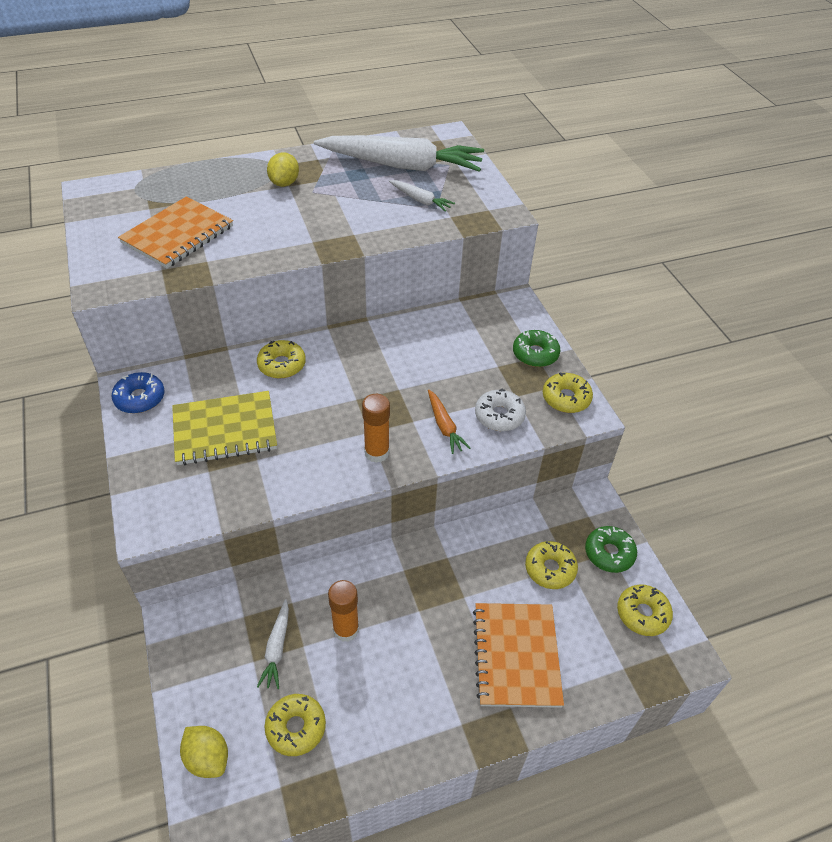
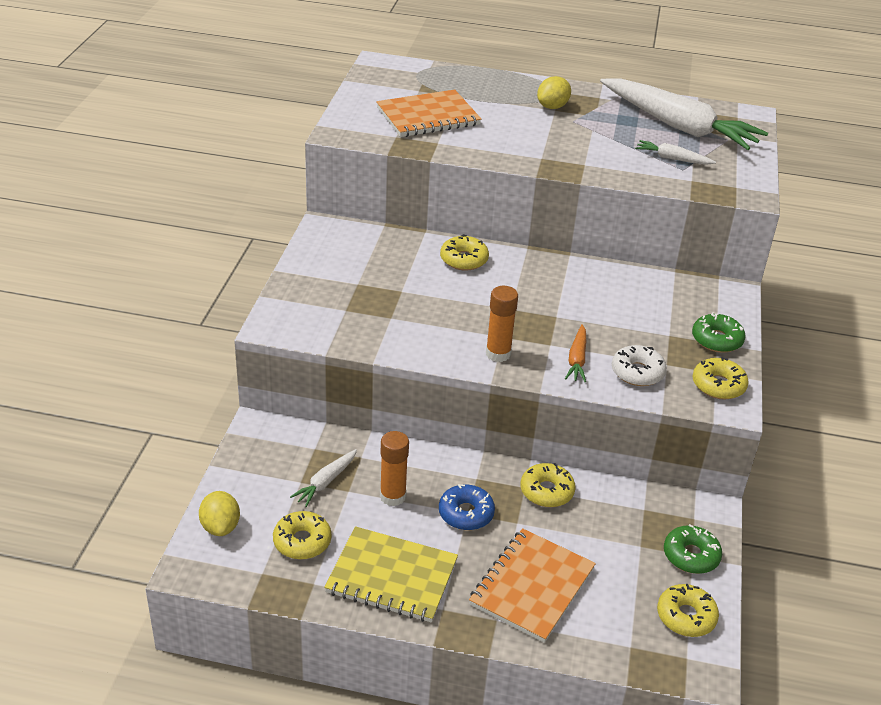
camera: 30 degrees right, 10 degrees down
blue donut [111,372,165,413] -> blue donut moved to [439,484,495,530]
yellow notebook [172,391,277,465] -> yellow notebook moved to [324,526,458,623]
white carrot [389,180,455,212] -> white carrot turned 135 degrees clockwise [635,140,716,165]
yellow donut [525,541,578,589] -> yellow donut moved to [521,463,576,507]

